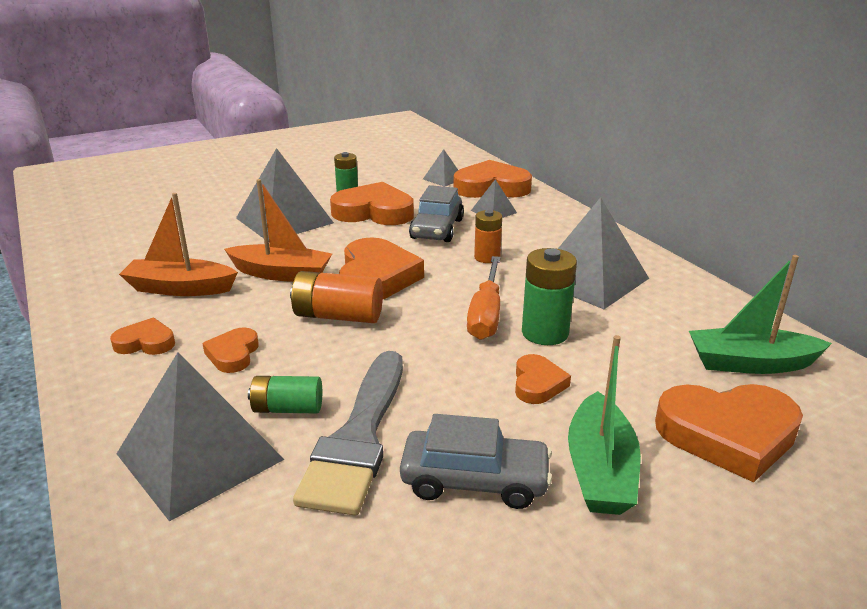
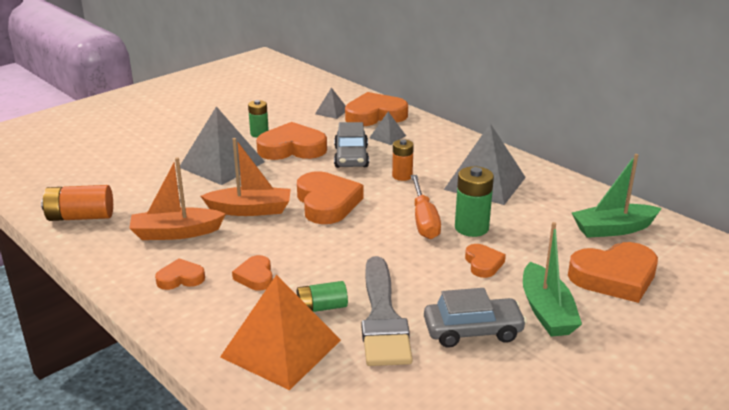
camera: 15 degrees left, 0 degrees up
grey pyramid [117,352,285,521] -> orange pyramid [220,275,341,390]
orange battery [290,271,383,323] -> orange battery moved to [41,185,113,221]

